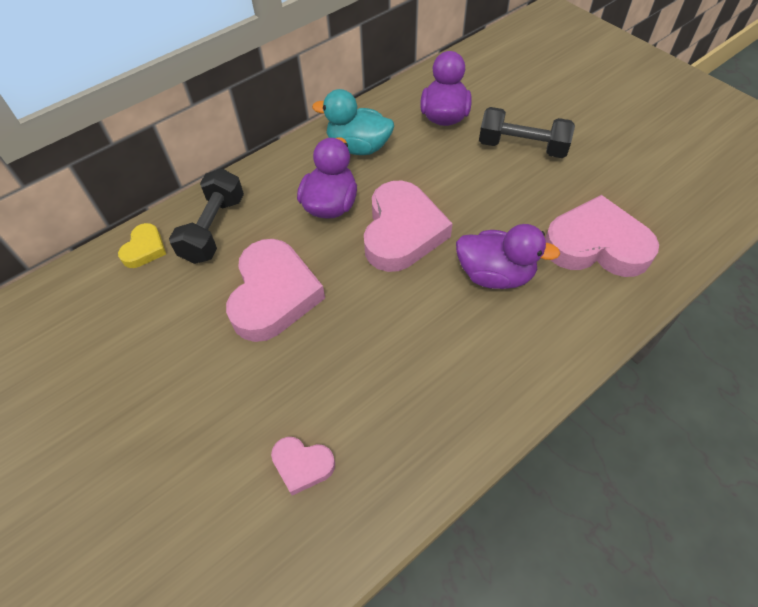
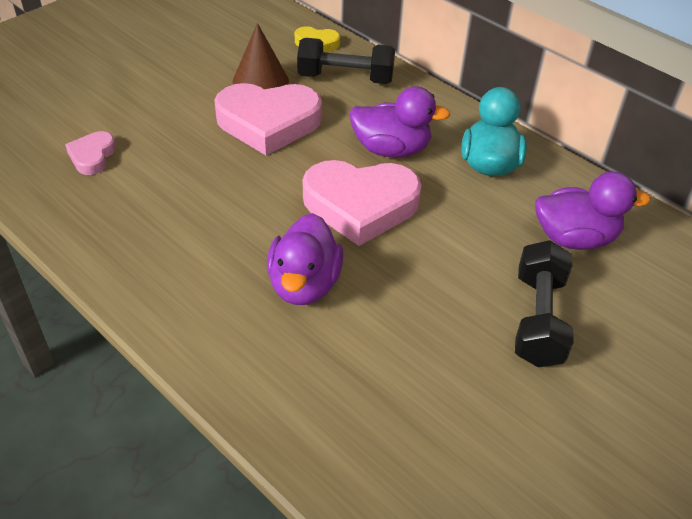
camera: 80 degrees right, 10 degrees down
pink heart [545,195,659,277] -> none
none -> brown cone [232,23,289,89]

